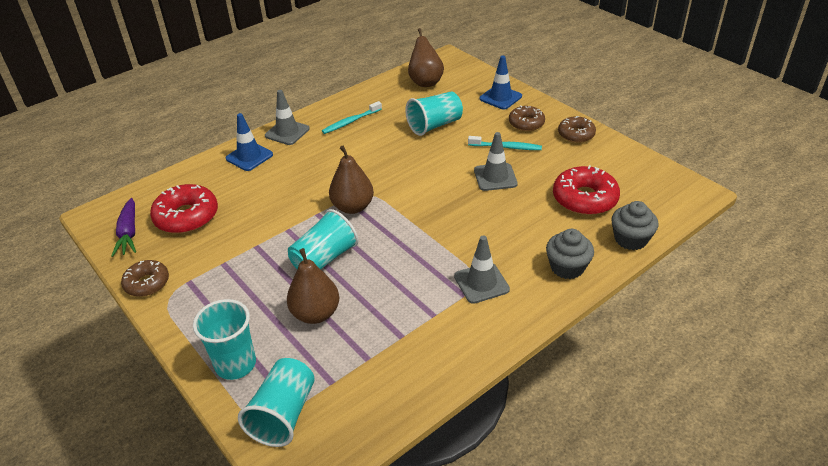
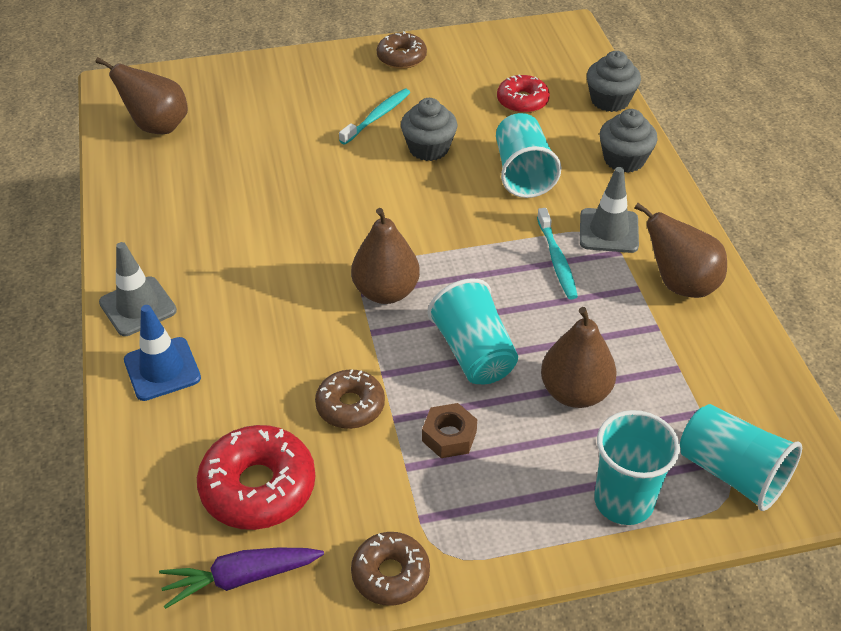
camera: 65 degrees left, 5 degrees up
purple carrot [111,198,136,257] -> purple carrot turned 150 degrees clockwise [159,548,324,609]
turquoise toothbrush [322,101,382,134] -> turquoise toothbrush moved to [537,208,578,299]
turquoise cup [405,92,463,136] -> turquoise cup moved to [496,113,561,198]
grey traffic cone [474,132,518,191] -> grey cupcake [401,98,458,161]
blue traffic cone [479,55,522,110] -> none
brown donut [509,106,545,131] -> brown donut moved to [315,369,385,429]
red donut [553,165,620,215] -> red donut [497,75,550,114], size x0.63
none -> brown nut [422,403,477,458]
none -> brown pear [634,203,727,298]

